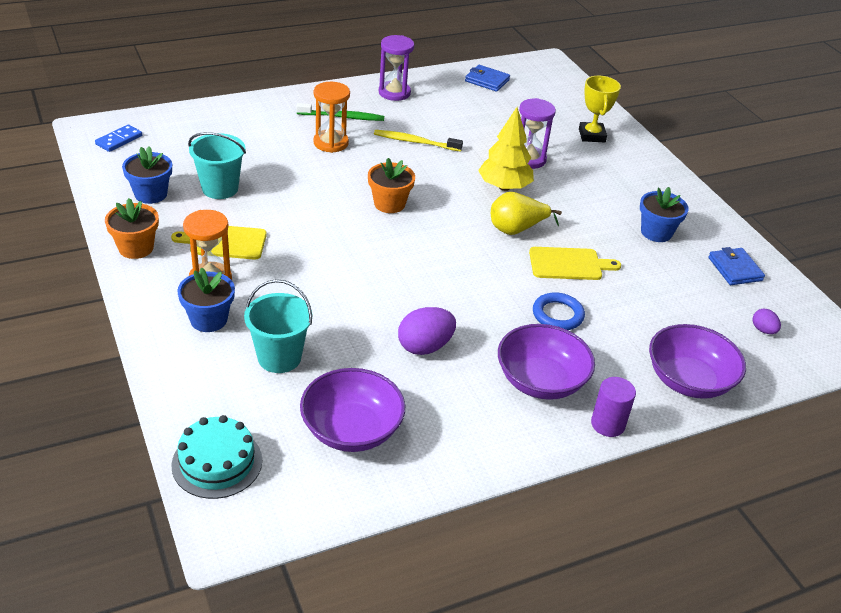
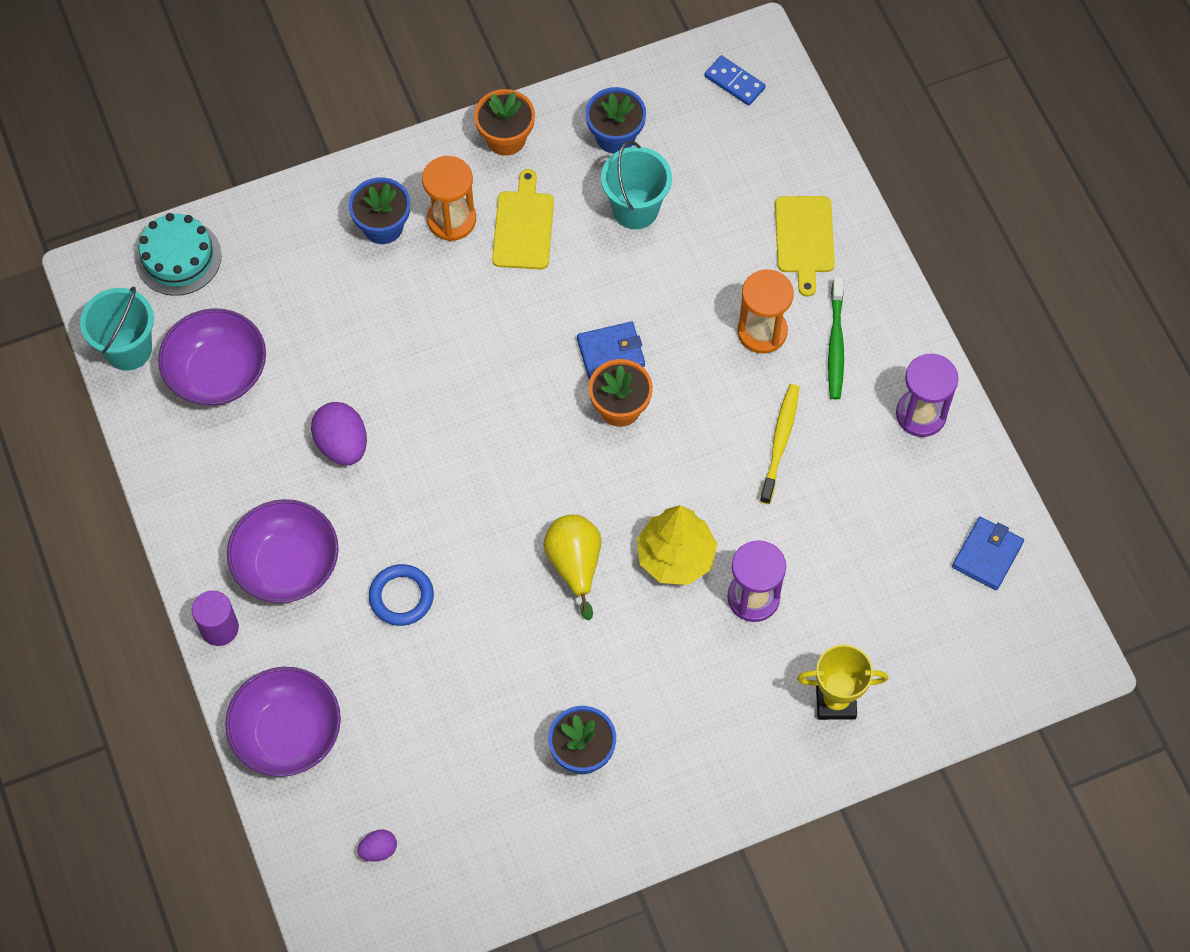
camera: 95 degrees right, 25 degrees up
turquoise bucket [244,279,312,373] -> turquoise bucket moved to [80,287,154,371]
yellow cutting board [529,247,621,280] -> yellow cutting board moved to [775,196,835,297]
blue wallet [708,247,765,285] -> blue wallet moved to [577,322,645,379]

